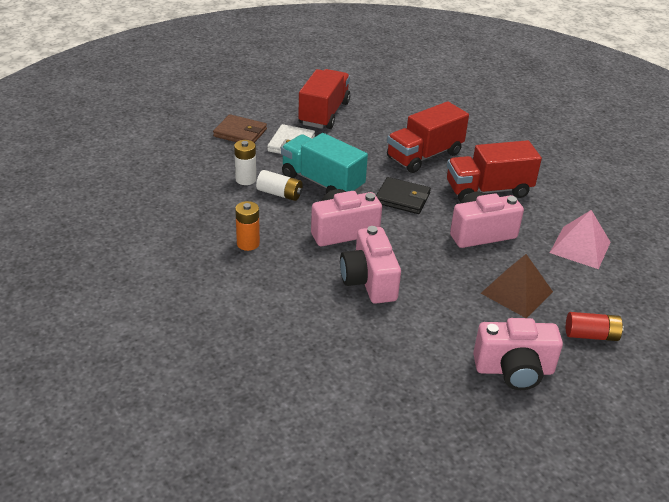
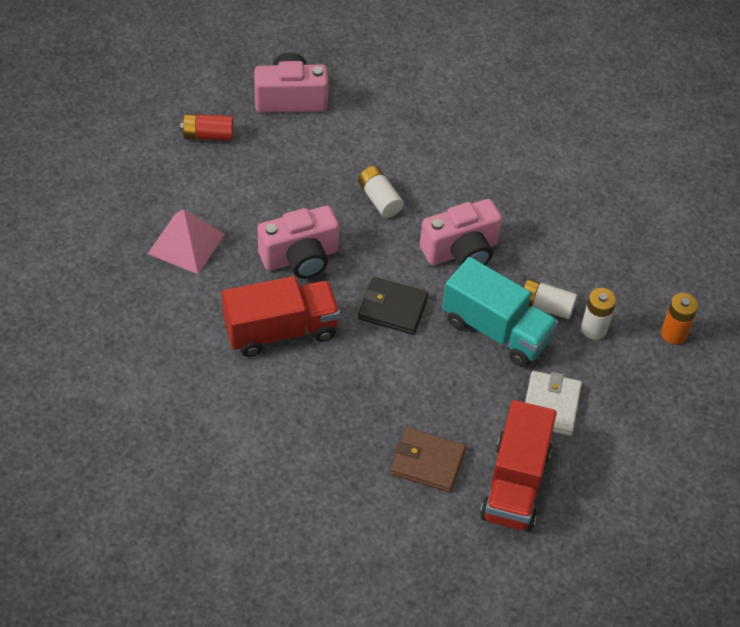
camera: 175 degrees right, 15 degrees up
brown wallet [213,114,267,143] -> brown wallet moved to [391,428,466,492]
orange battery [235,201,260,251] -> orange battery moved to [661,293,698,345]
pink camera [340,226,401,304] -> none
red truck [387,101,469,173] -> none
brown pyramid [481,254,553,318] -> none
none -> white battery [358,166,404,218]

